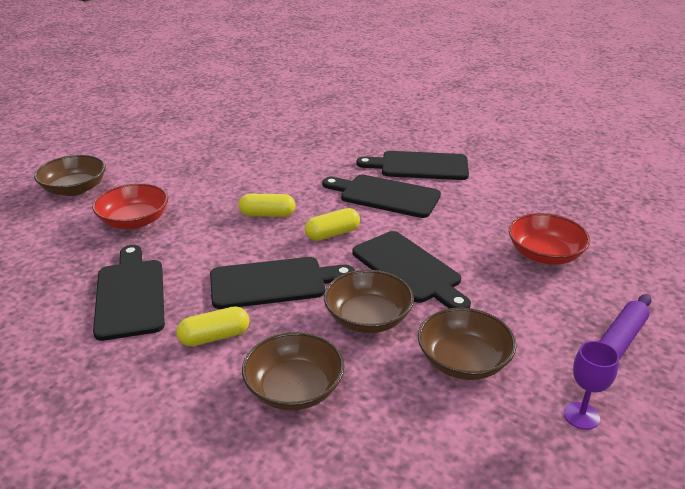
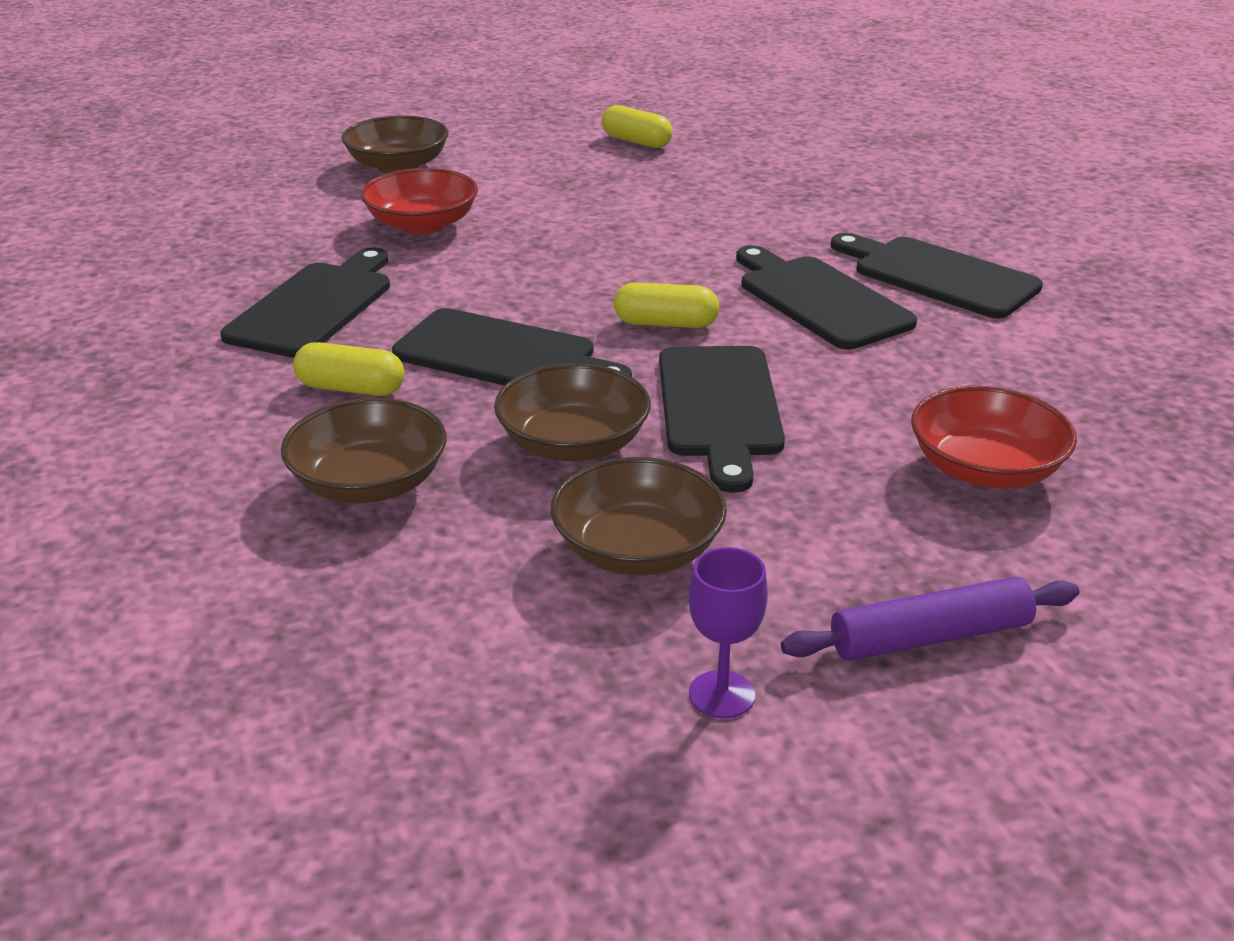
camera: 35 degrees right, 0 degrees up
yellow capsule [239,194,296,217] -> yellow capsule moved to [602,105,673,148]

